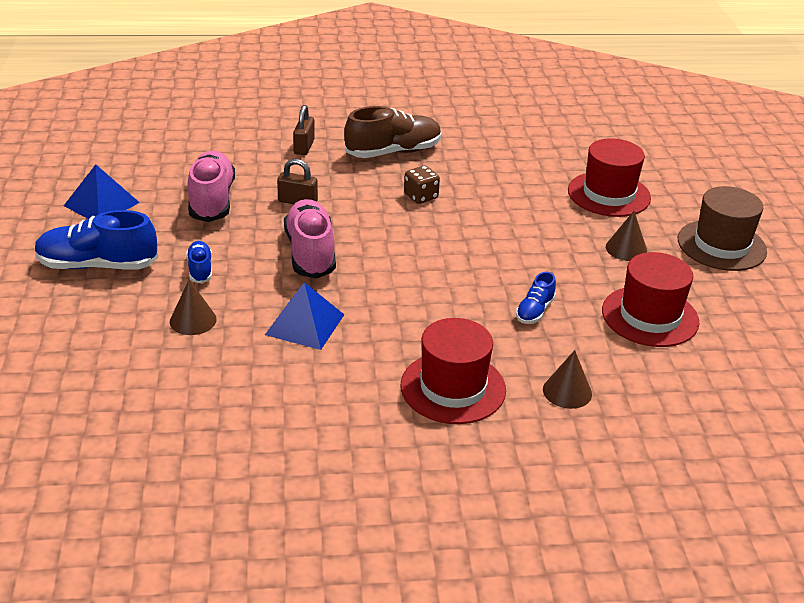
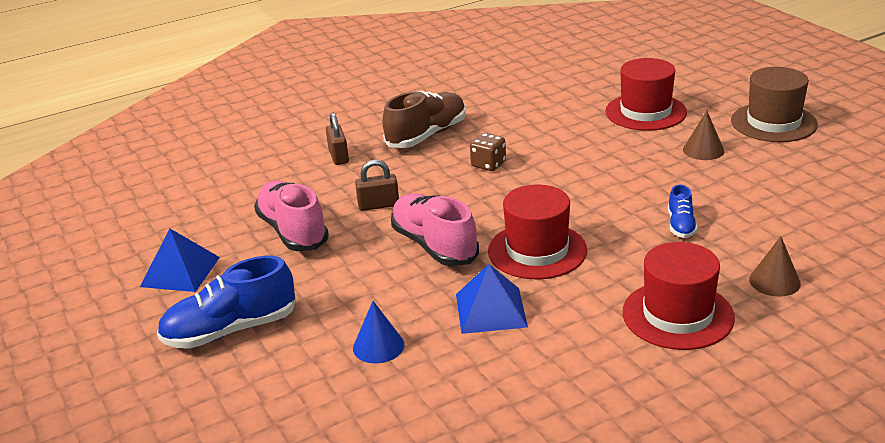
camera: 20 degrees left, 5 degrees down
brown cone [170,279,217,335] -> blue cone [353,301,404,363]
blue shoe [186,241,212,283] -> none
red hat [602,252,700,347] -> red hat moved to [488,185,587,279]

